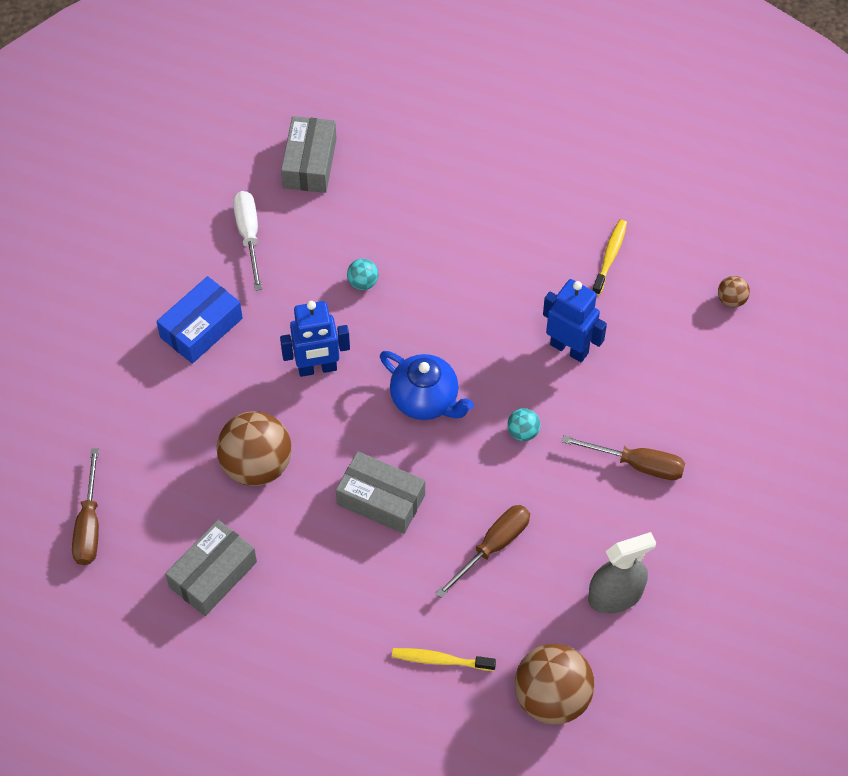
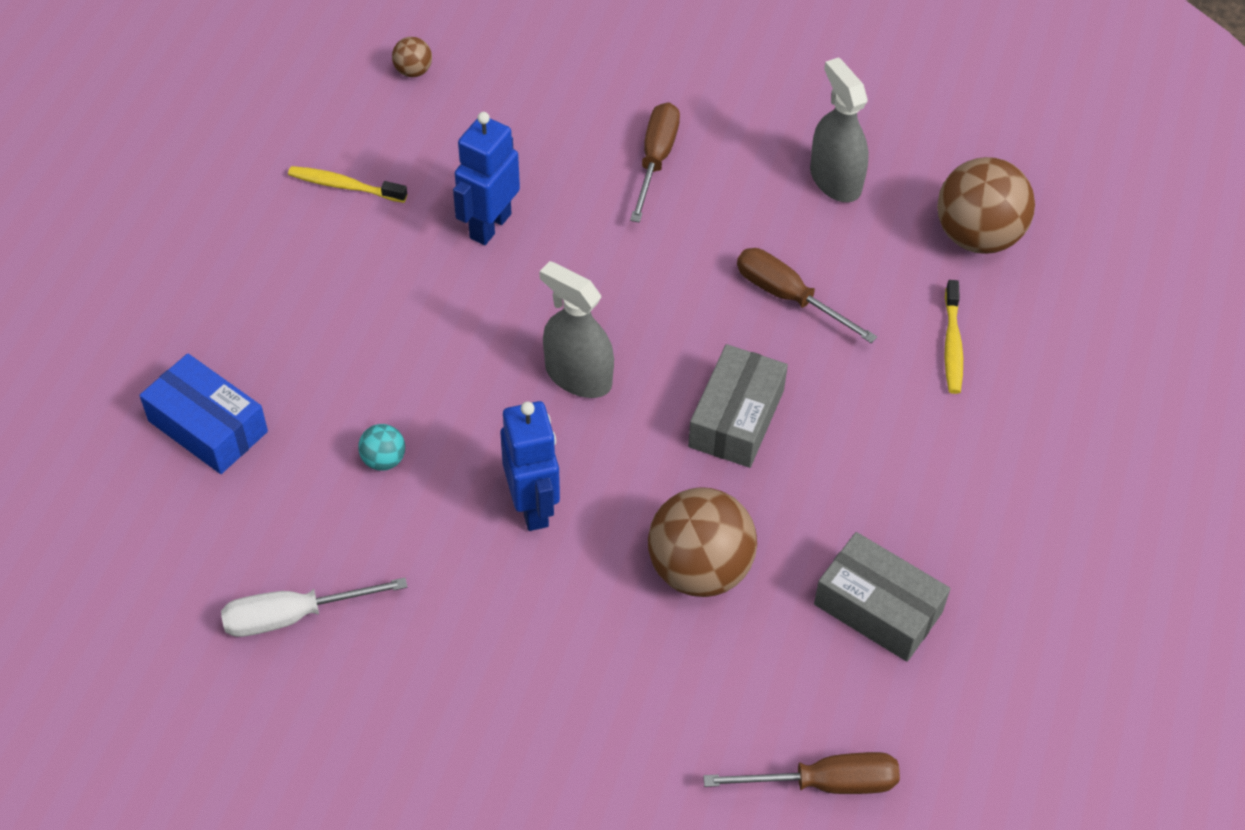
camera: 95 degrees left, 5 degrees down
blue box [156,276,243,364] -> blue box moved to [140,353,268,474]
grey box [281,116,337,193] -> none
blue teapot [380,351,474,420] -> grey spray bottle [539,261,614,398]
turquoise ball [507,408,540,441] -> none

